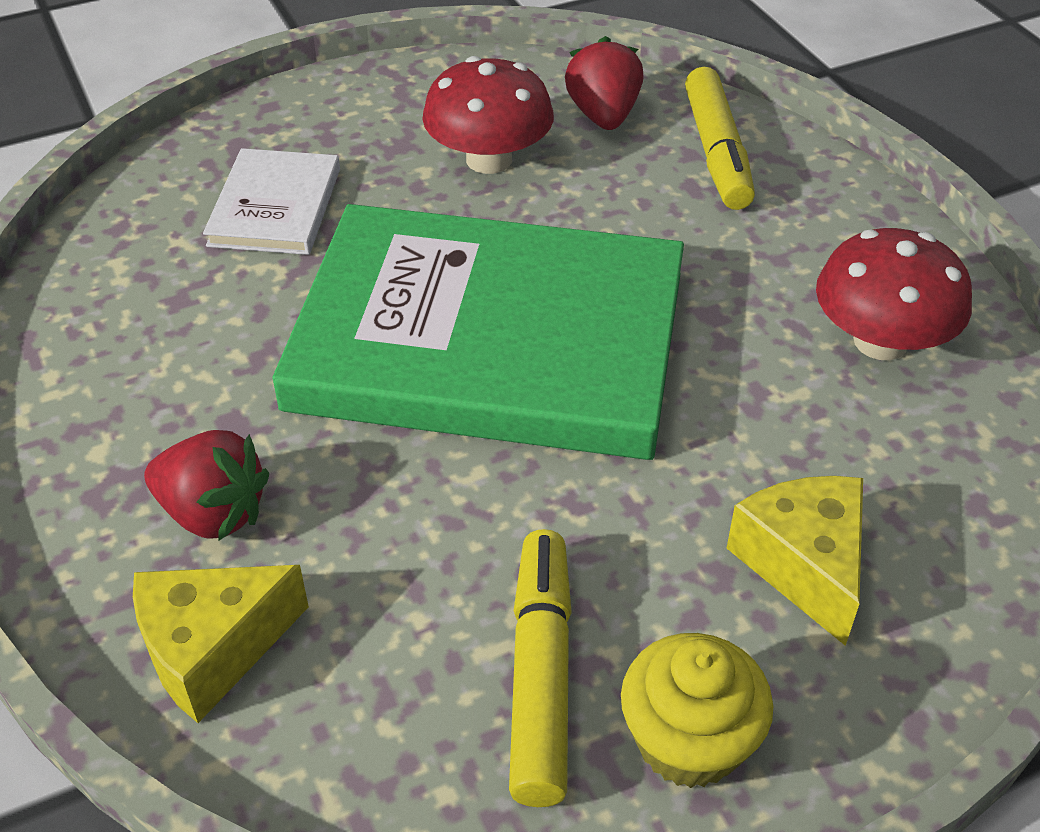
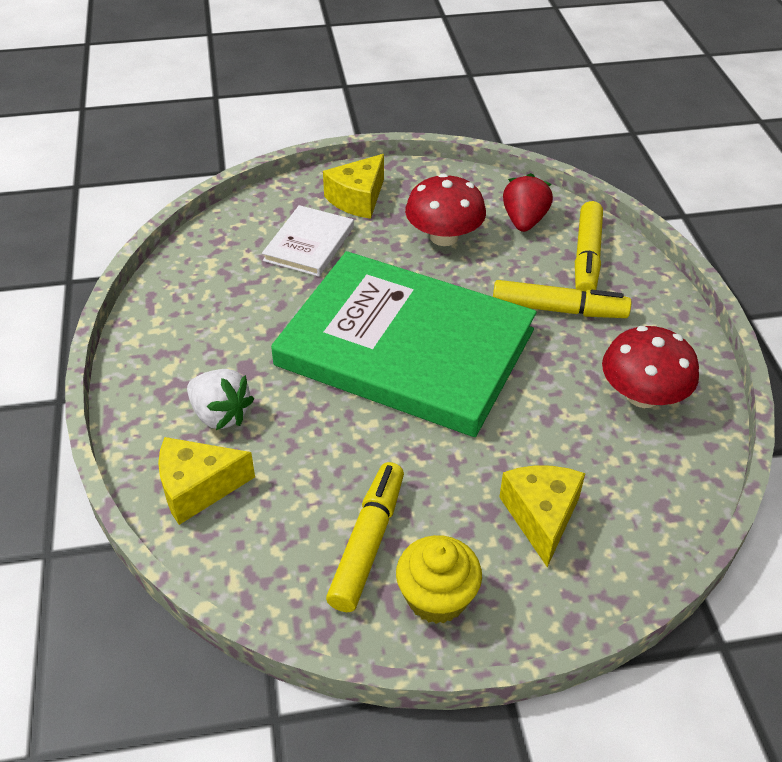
camera: 15 degrees right, 0 degrees up
red strawberry [144,430,269,541] -> white strawberry [187,369,254,430]
none -> yellow cheese [323,154,384,219]
none -> yellow marker [493,280,631,318]

